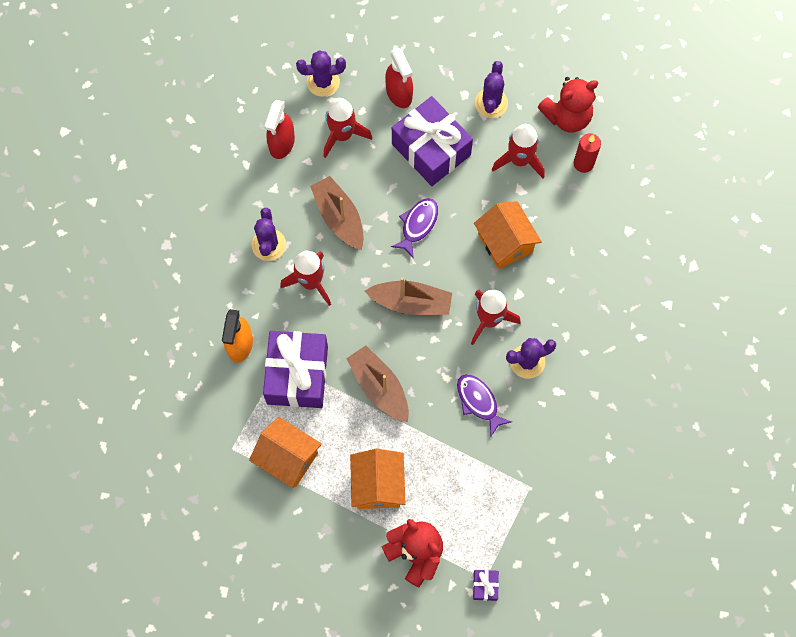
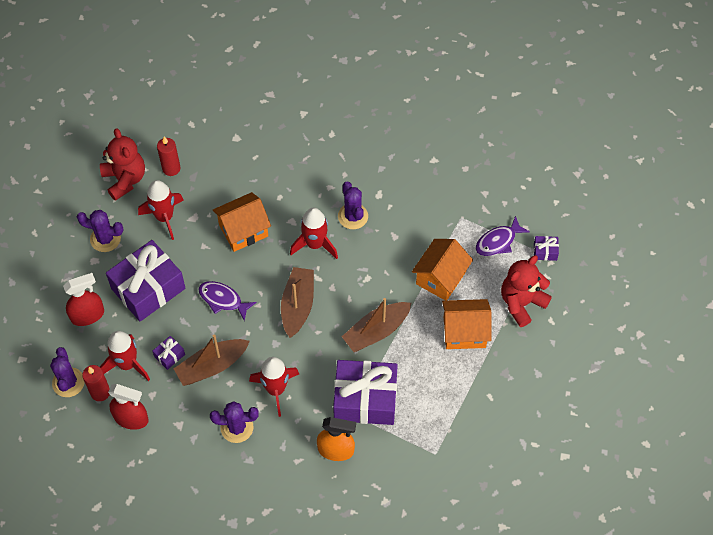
camera: 90 degrees left, 10 degrees down
orange house [249,417,322,488] -> orange house moved to [412,239,473,301]
purple fish [457,374,512,437] -> purple fish moved to [476,216,530,256]
none -> red candle [82,365,110,401]
none -> purple gift [153,336,185,370]

